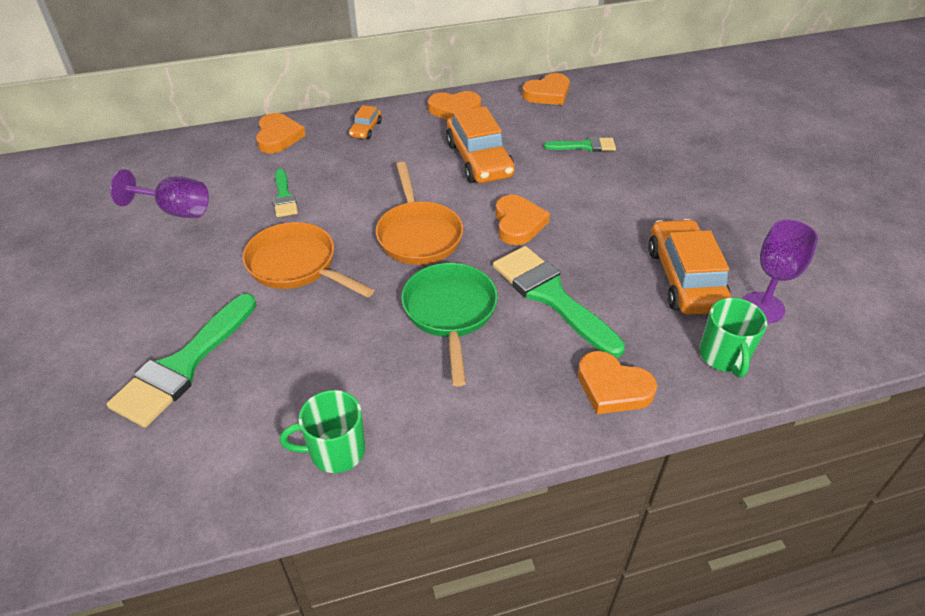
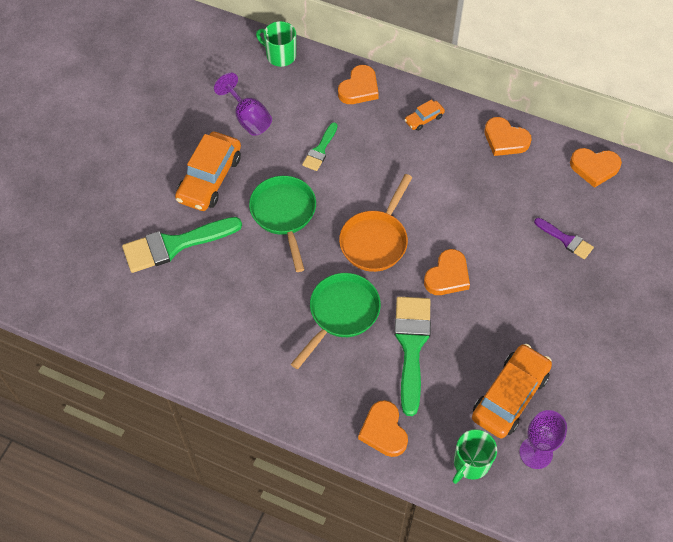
camera: 40 degrees right, 15 degrees up
orange pan [242,222,374,298] -> green pan [249,176,316,272]
green mug [280,390,365,473] -> green mug moved to [256,21,296,67]
orange car [446,106,515,183] -> orange car moved to [175,132,241,211]
green brush [544,137,616,152] -> purple brush [534,218,594,259]

